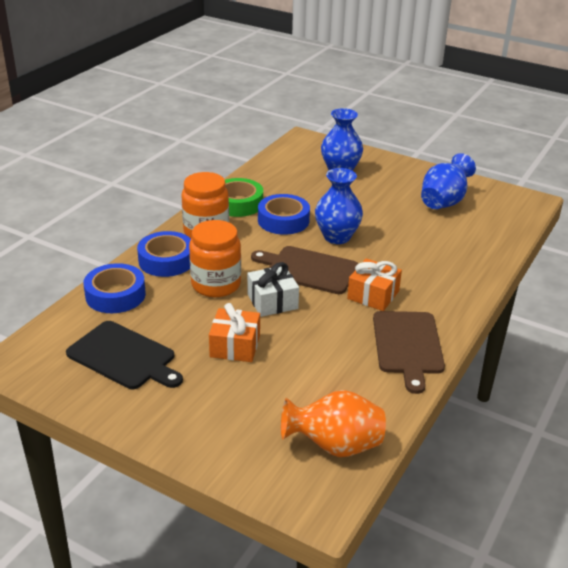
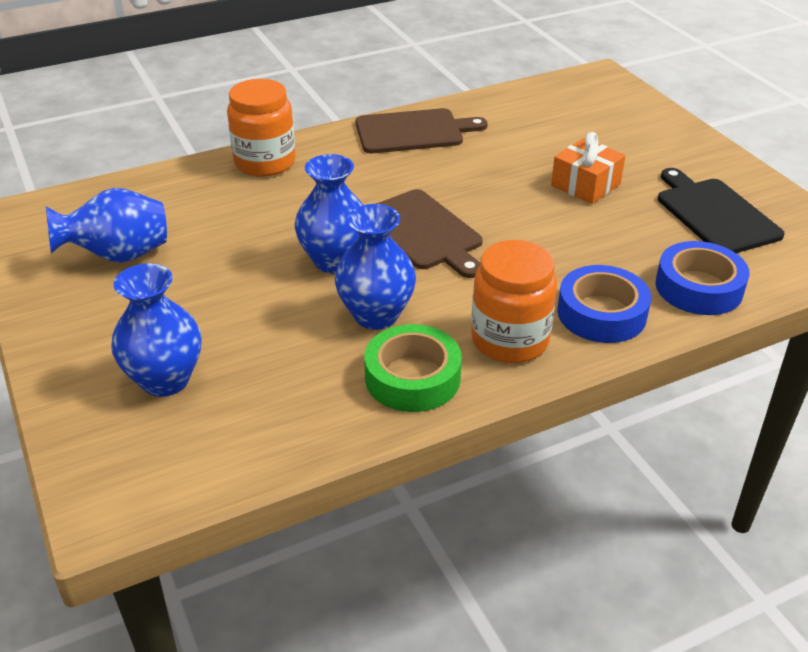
camera: 145 degrees left, 5 degrees up
orange jar [189,220,241,297] -> orange jar moved to [227,79,296,177]
white gift [247,262,299,317] -> none
blue tape [258,194,310,235] -> blue vase [335,204,416,330]
orange vase [281,390,386,457] -> none
orange gift [347,258,402,311] -> none
brown cutting board [373,311,445,394] -> brown cutting board turned 45 degrees clockwise [356,108,488,153]

